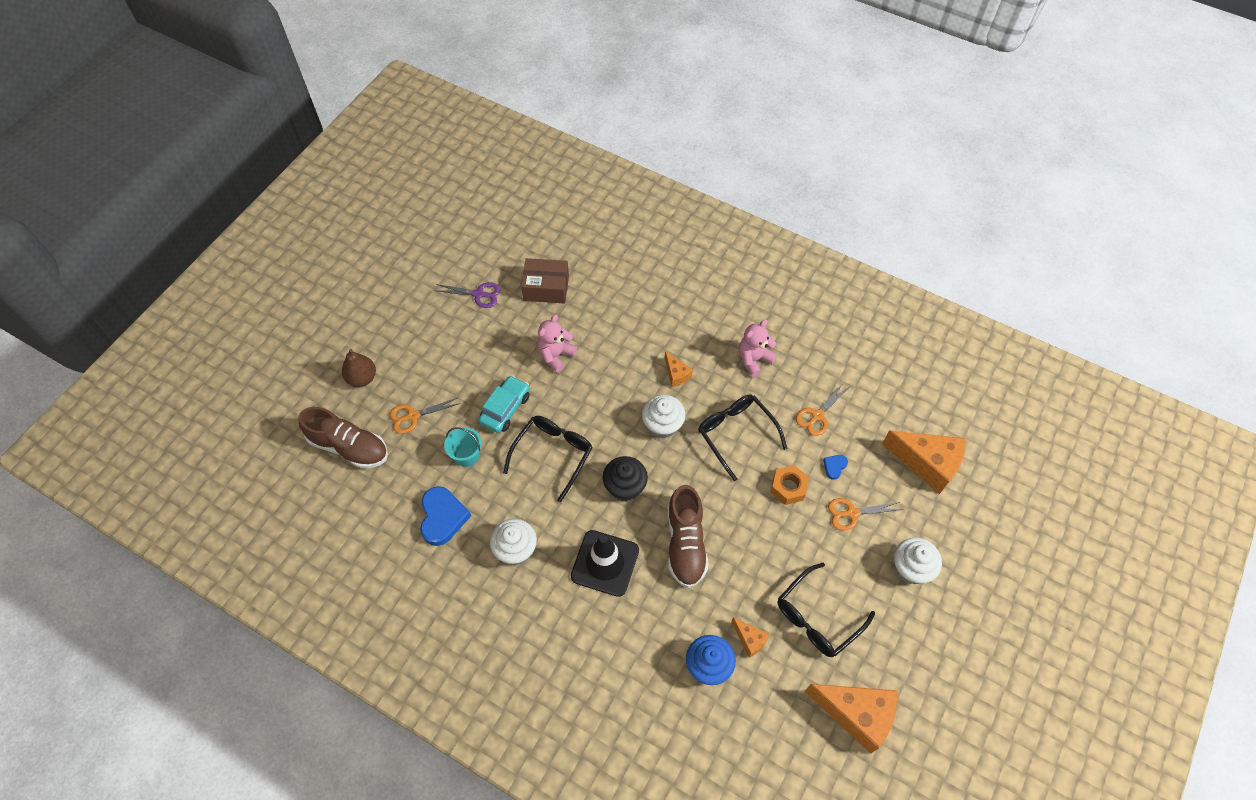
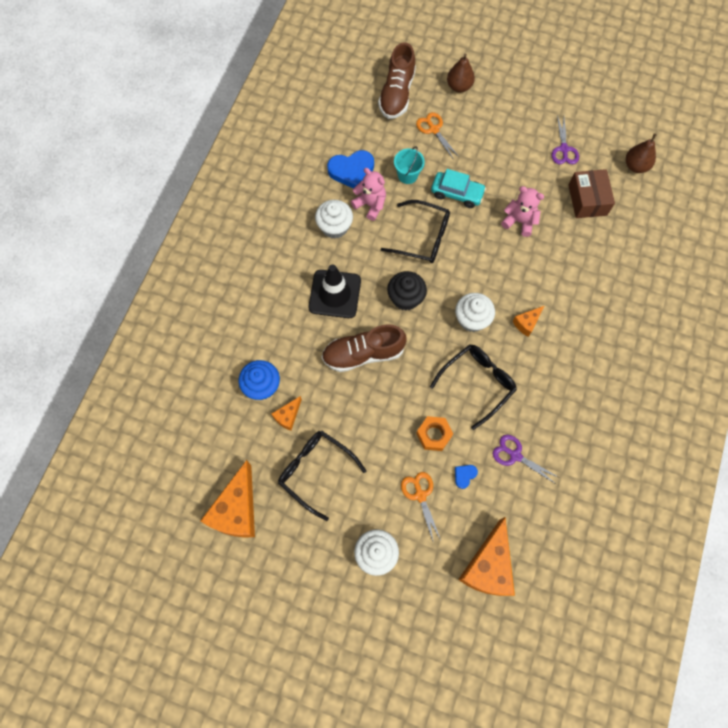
camera: 80 degrees right, 10 degrees up
pink teddy bear [739,320,777,377] -> pink teddy bear moved to [351,168,386,221]
orange scissors [796,383,849,436] -> purple scissors [493,435,560,484]
blue heart [823,455,848,480] -> blue heart turned 75 degrees counterclockwise [455,465,478,489]
none -> brown pear [626,133,657,173]

